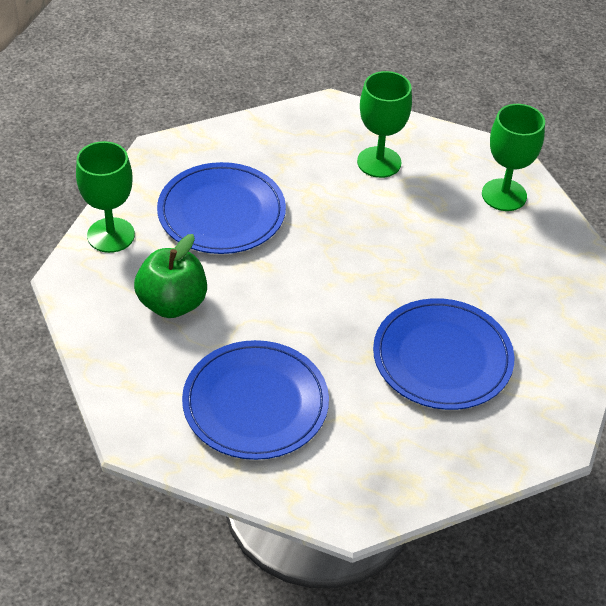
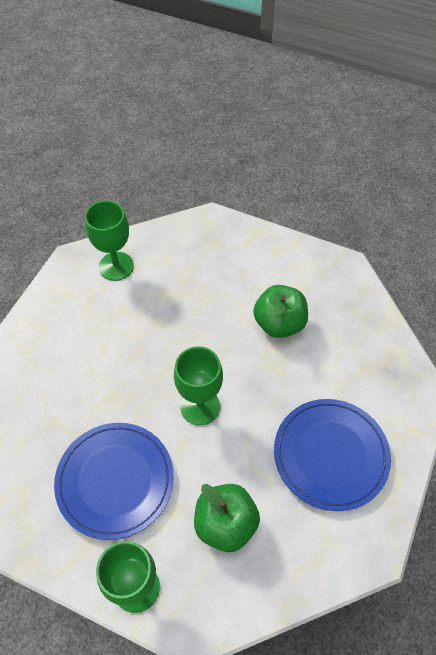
camera: 85 degrees left, 10 degrees up
green goblet [357,71,412,178] -> green goblet moved to [174,346,223,425]
blue plate [373,298,514,410] -> green apple [253,285,308,338]

